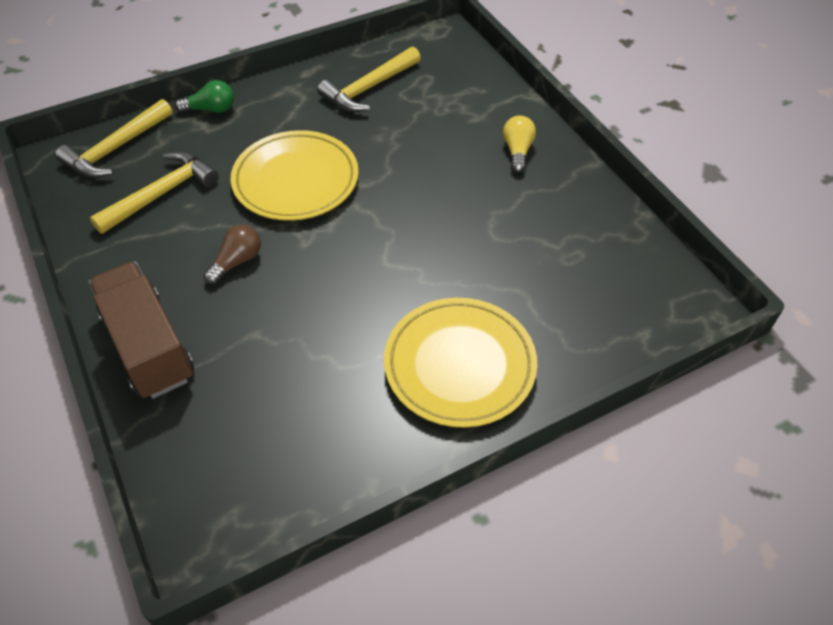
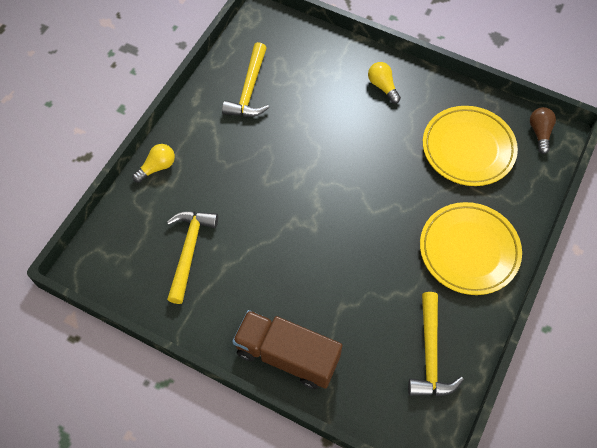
camera: 35 degrees left, 10 degrees up
yellow hammer [55,99,173,178] -> yellow hammer moved to [408,292,464,396]
green light bulb [175,80,234,113] -> yellow light bulb [133,144,175,183]
brown light bulb [204,224,261,284] -> brown light bulb moved to [530,107,556,154]
yellow plate [231,130,359,221] -> yellow plate moved to [423,106,518,186]

